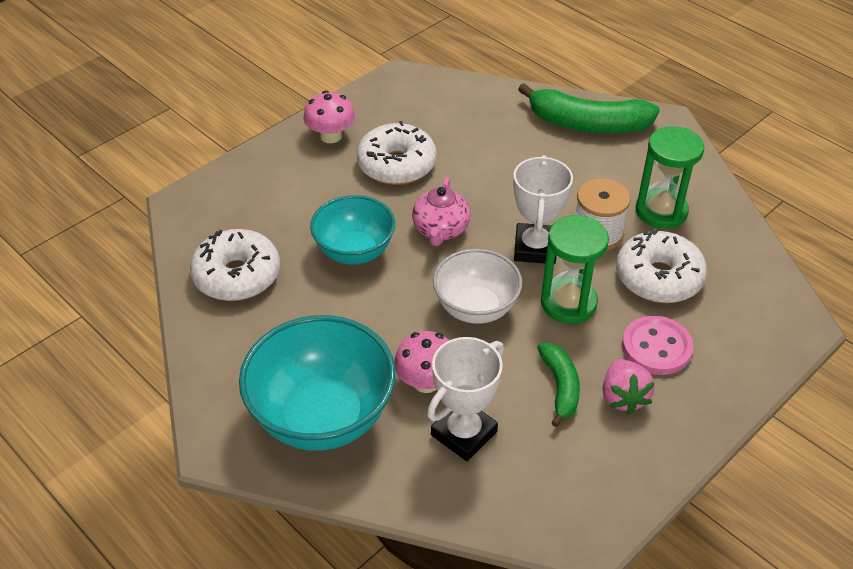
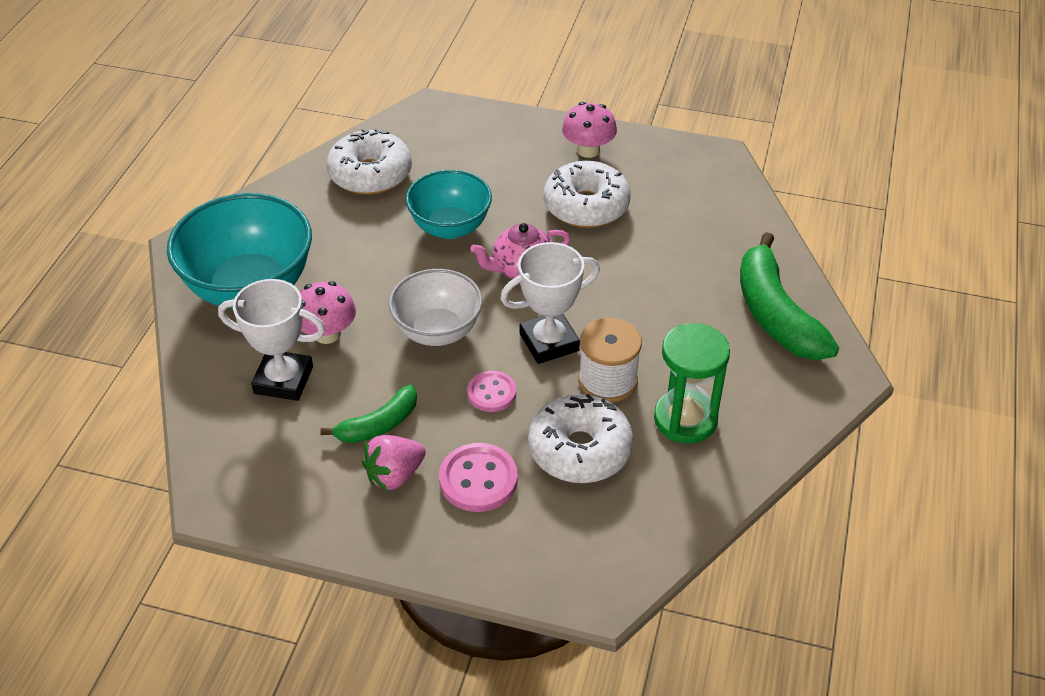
camera: 60 degrees right, 0 degrees up
green hourglass [541,215,609,324] -> pink button [467,371,516,412]

